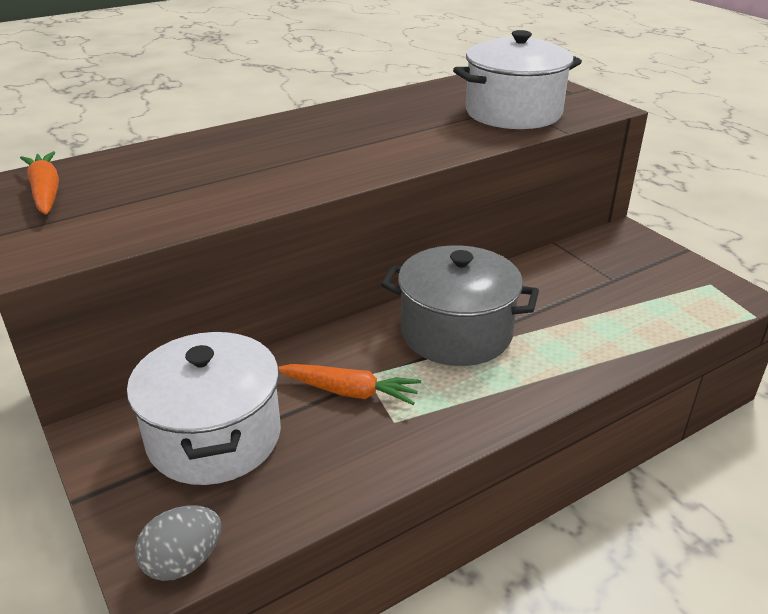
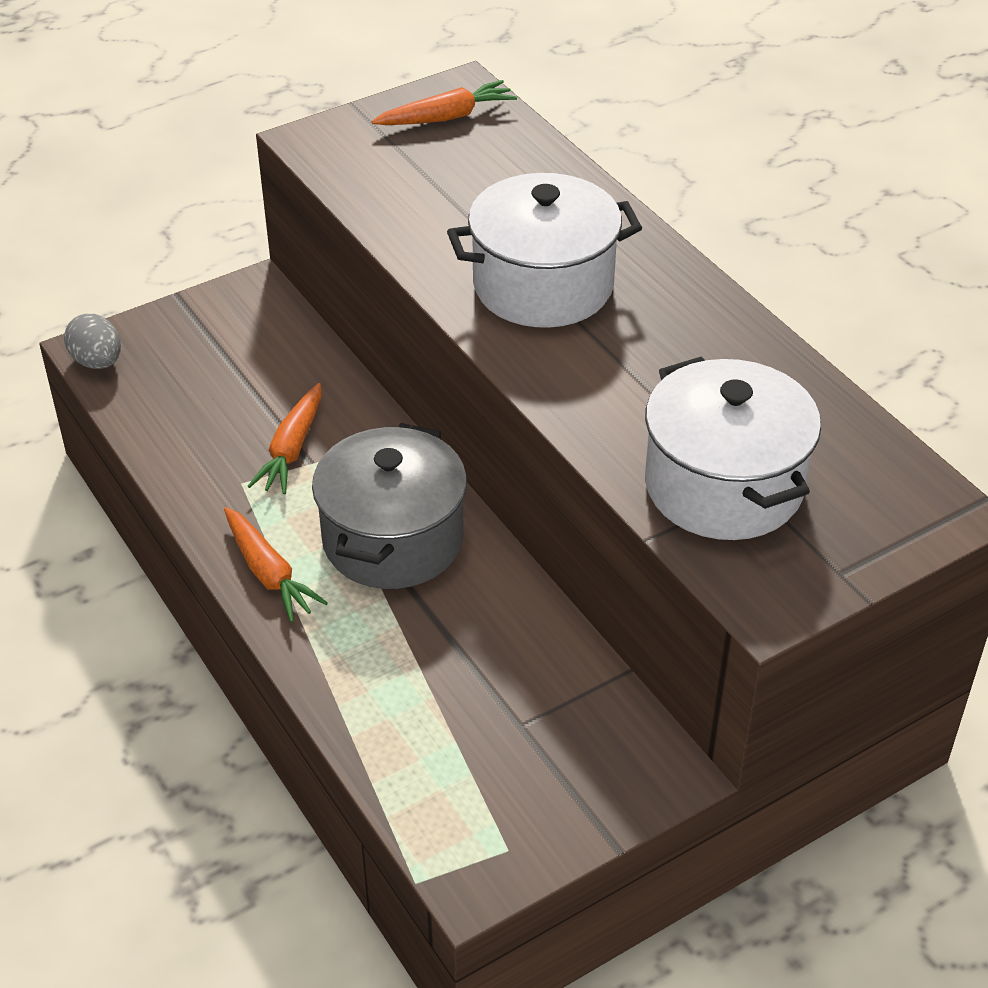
camera: 90 degrees right, 10 degrees up
white pot [127,330,281,485] -> white pot moved to [447,173,642,328]
none -> orange carrot [224,507,328,623]

